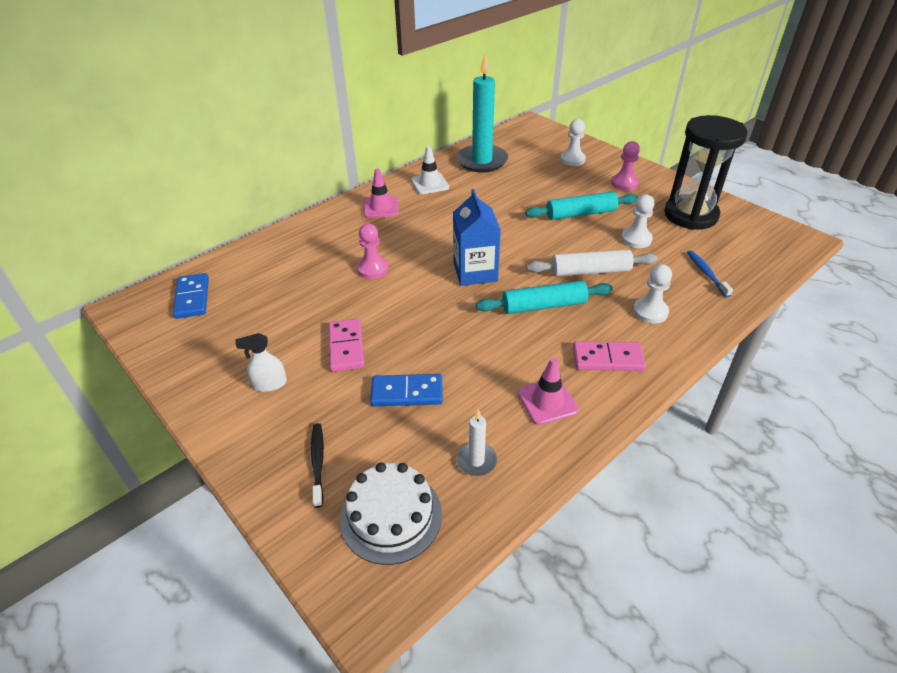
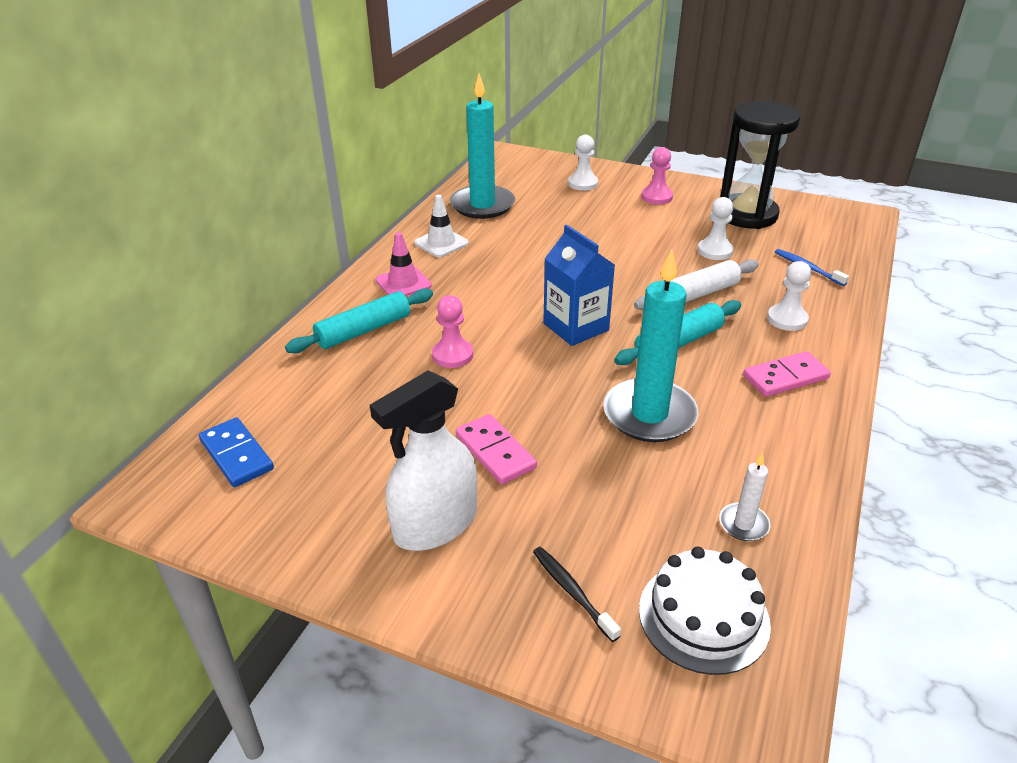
camera: 25 degrees left, 5 degrees down
white spray bottle [236,333,287,392] -> white spray bottle [370,371,477,551], size x2.01
blue domino [370,374,443,406] -> none
pink traffic cone [518,357,579,425] -> none
turquoise rolling pin [525,191,638,220] -> turquoise rolling pin moved to [285,288,433,353]
none -> turquoise candle [603,250,698,442]

